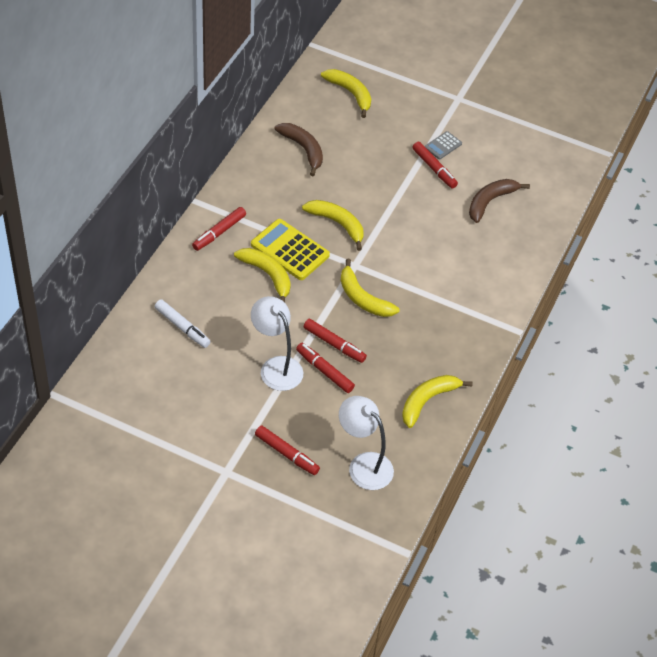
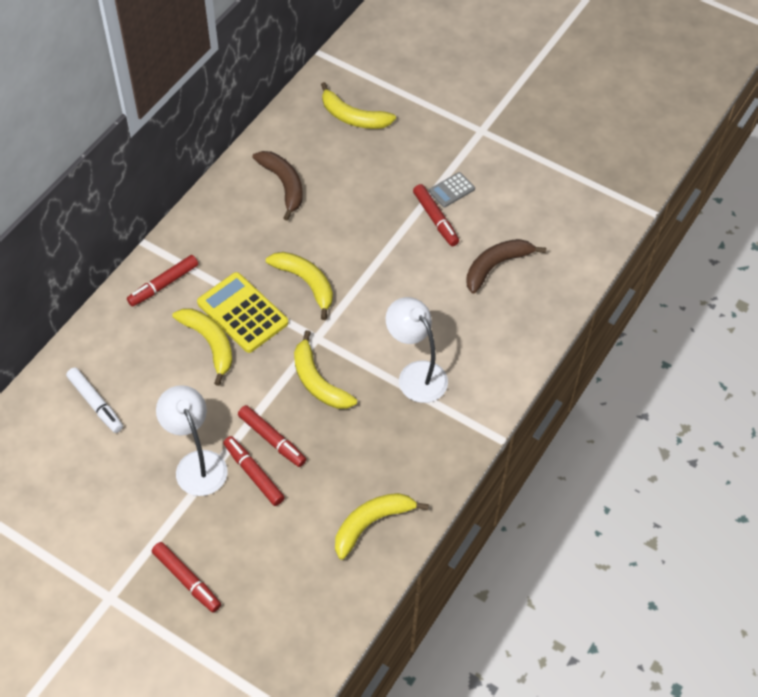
camera: 10 degrees right, 5 degrees up
yellow banana [321,69,371,118] -> yellow banana turned 150 degrees clockwise [321,82,396,129]
white lamp [339,396,394,490] -> white lamp moved to [386,297,448,403]

